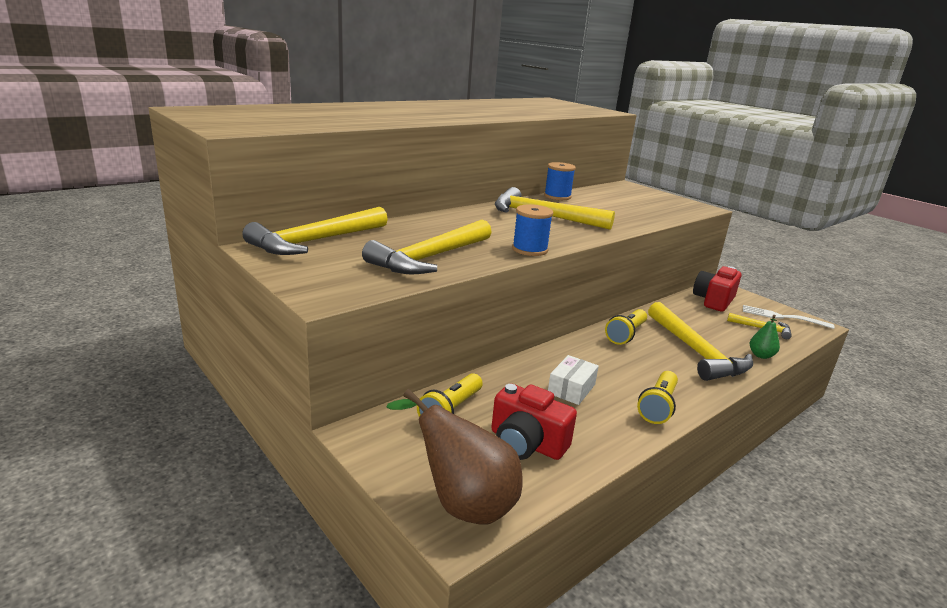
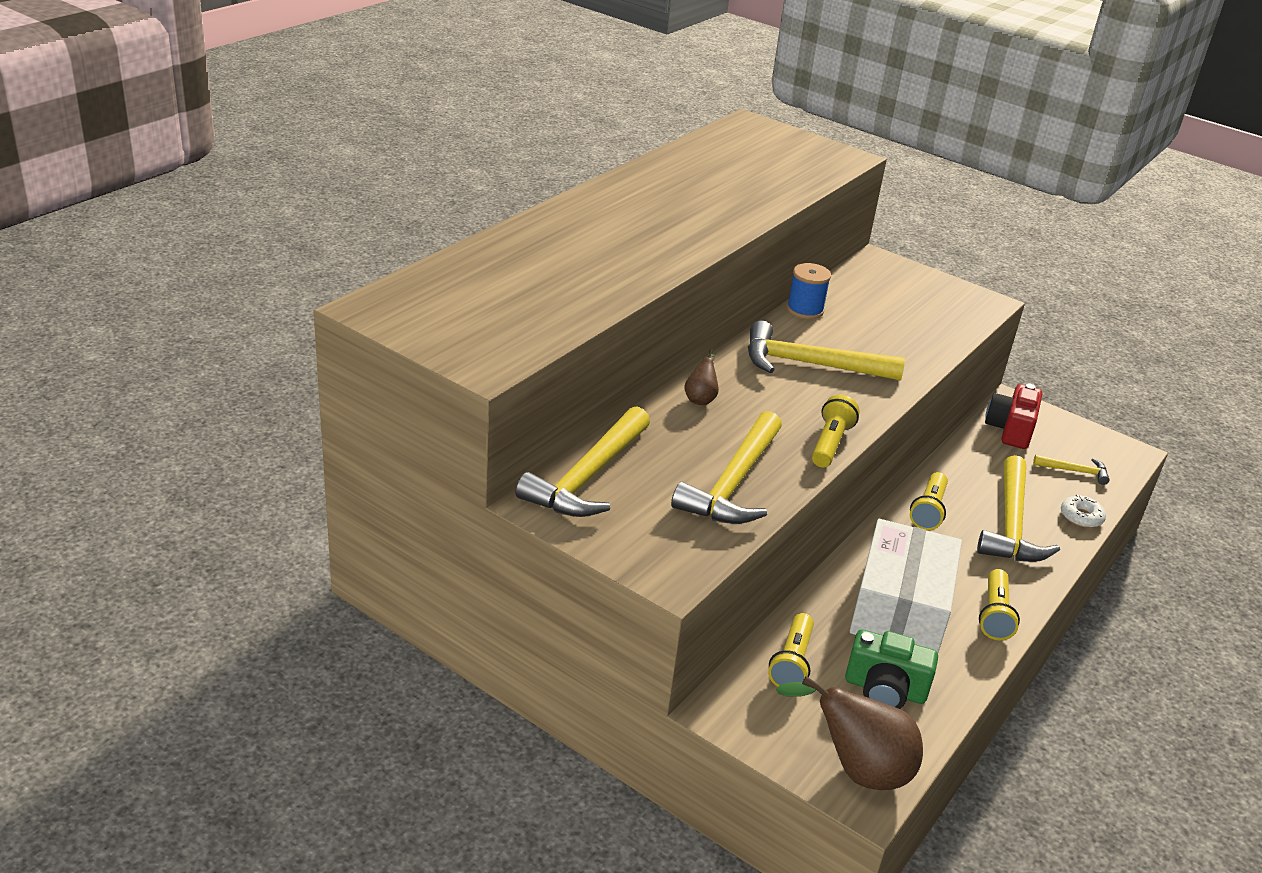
camera: 15 degrees left, 10 degrees up
red camera [491,383,577,460] -> green camera [845,629,938,709]
blue spool [512,204,553,256] -> yellow flashlight [812,395,860,467]
white box [548,355,599,405] -> white box [850,519,962,652], size x2.26
yellow hammer [648,302,753,381] -> yellow hammer turned 45 degrees clockwise [977,455,1060,562]
white fork [743,305,834,329] -> none
green pear [750,315,780,359] -> white donut [1061,494,1106,528]
none -> brown pear [684,349,719,405]

